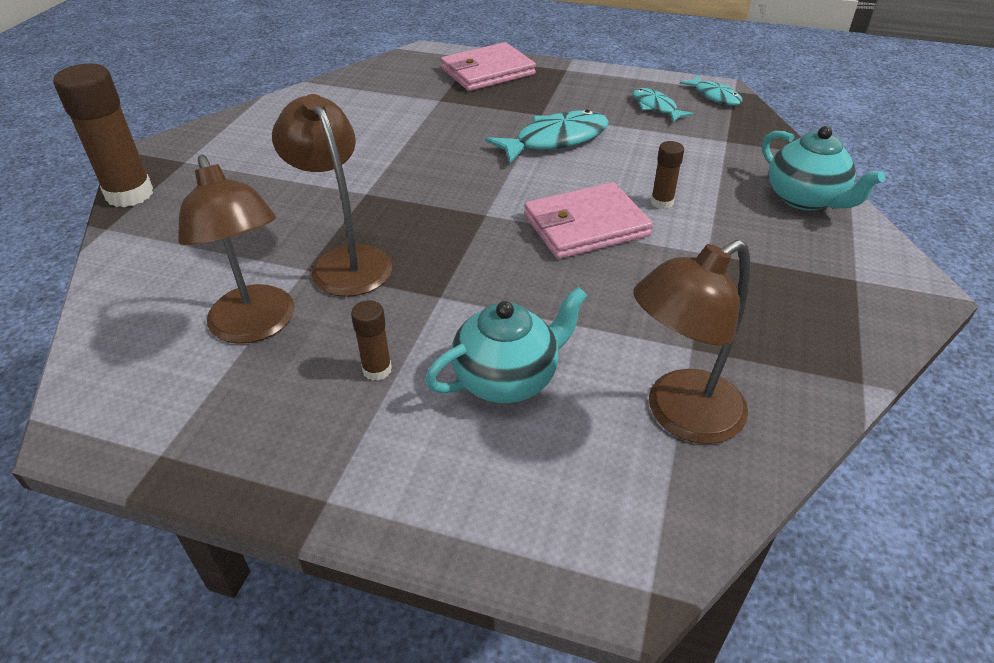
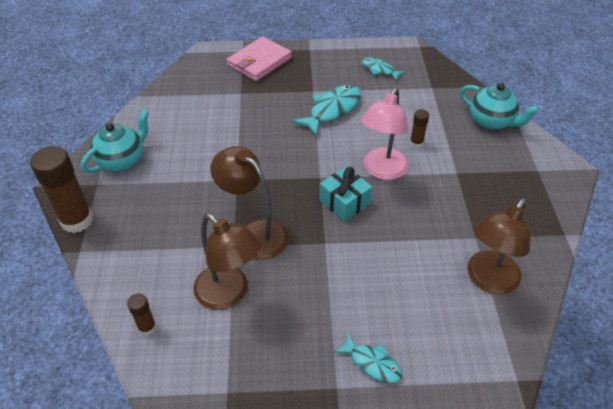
camera: 20 degrees left, 5 degrees up
brown glue stick [351,300,392,381] -> brown glue stick moved to [127,293,156,336]
turquoise teapot [425,287,588,403] -> turquoise teapot moved to [81,110,149,173]
pink wallet [524,182,653,259] -> pink lamp [361,88,409,180]
turquoise fish [680,76,743,105] -> turquoise fish moved to [334,333,402,383]
none -> turquoise gift [319,167,372,221]

